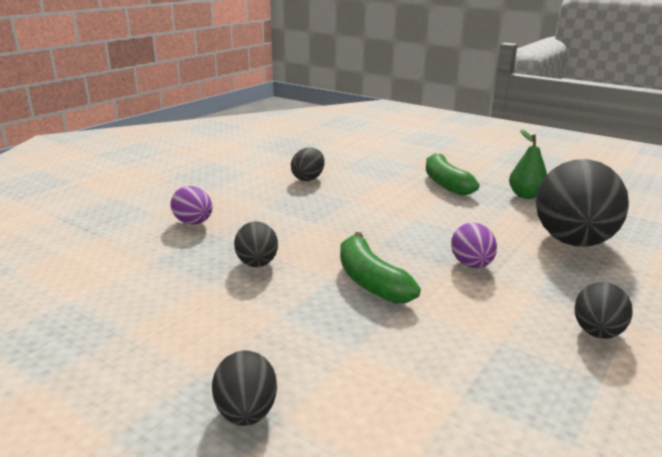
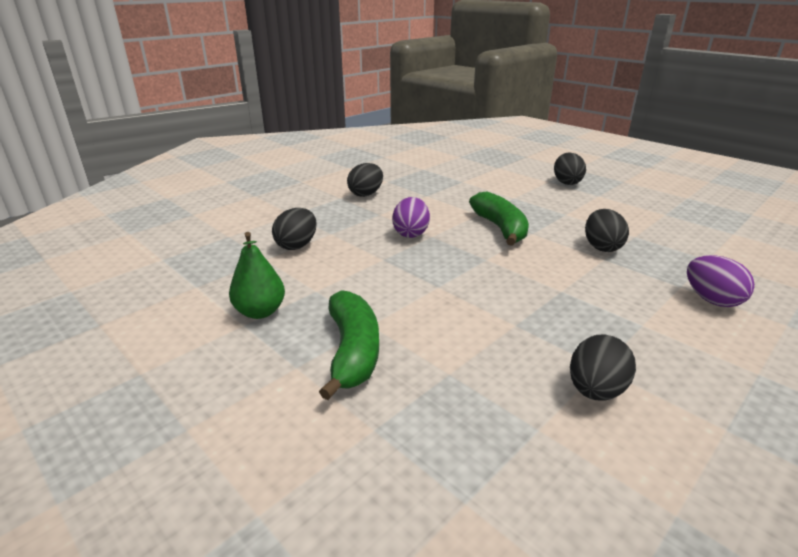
camera: 170 degrees left, 5 degrees up
black egg [536,159,629,246] -> black egg [272,208,317,250], size x0.48

